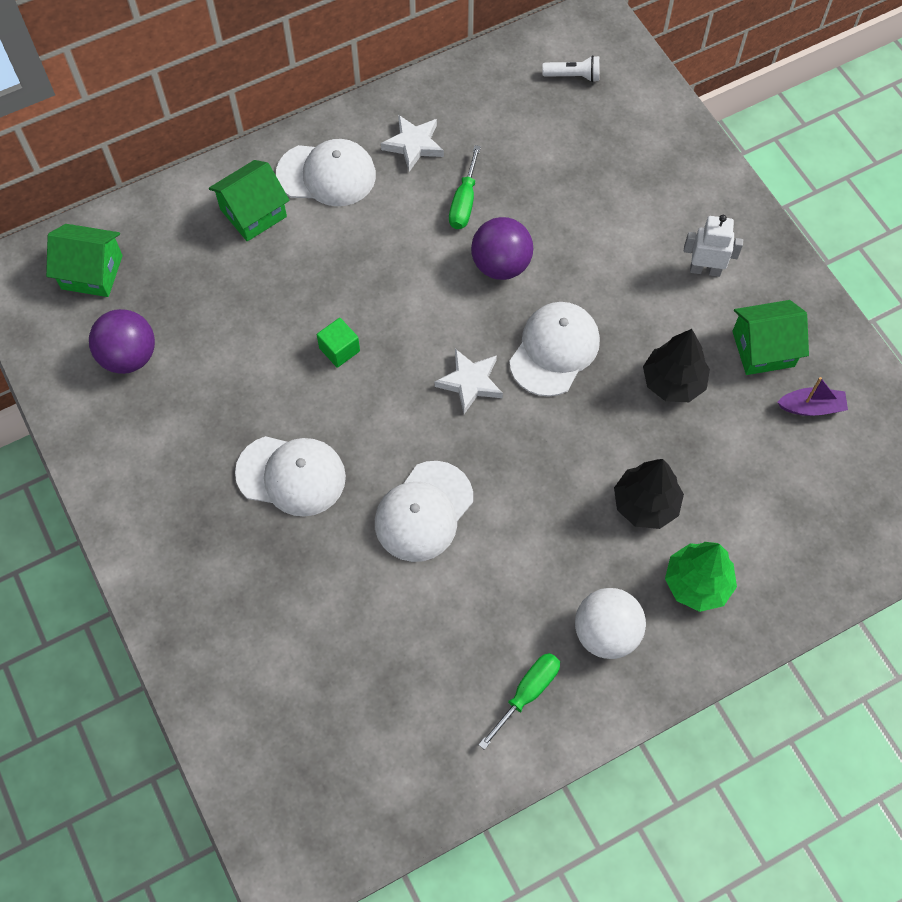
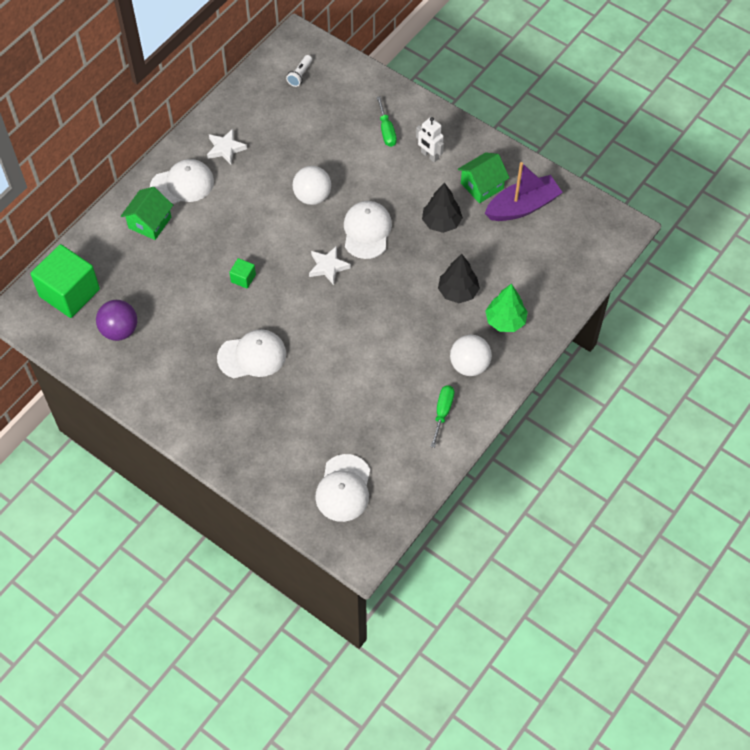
camera: 25 degrees left, 5 degrees down
green house [46,224,123,297] -> green cube [30,244,100,318]
white cap [375,461,473,562] -> white cap moved to [315,454,370,522]
green screwdriver [449,145,481,229] -> green screwdriver moved to [377,96,397,147]
purple ball [471,217,533,280] -> white ball [293,166,331,205]
white flashlight [542,55,600,82] -> white flashlight turned 135 degrees clockwise [286,55,312,87]
white robot [684,215,743,277] -> white robot turned 120 degrees counterclockwise [416,117,444,163]
purple boat [777,377,848,416] -> purple boat [485,162,563,221], size x1.96

